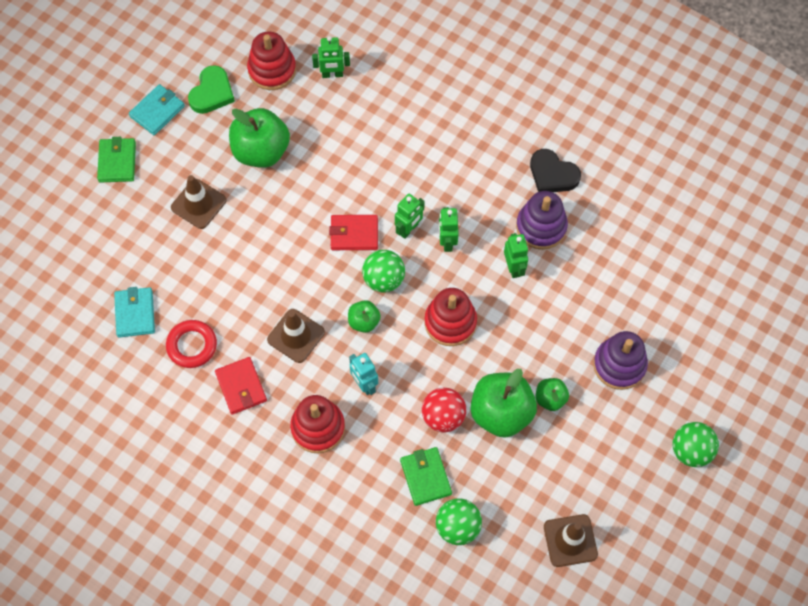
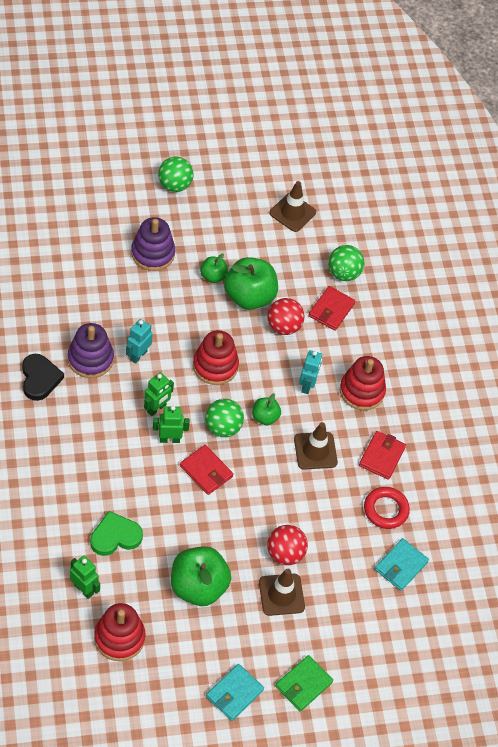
camera: 140 degrees left, 10 degrees down
turquoise wallet [129,84,185,135] -> turquoise wallet turned 45 degrees counterclockwise [206,664,264,721]
green heart [188,65,235,114] -> green heart moved to [90,511,143,556]
green wallet [400,447,452,506] -> red wallet [309,286,355,331]
green robot [504,233,528,278] -> turquoise robot [126,319,153,364]
none -> red ball [267,525,308,565]

